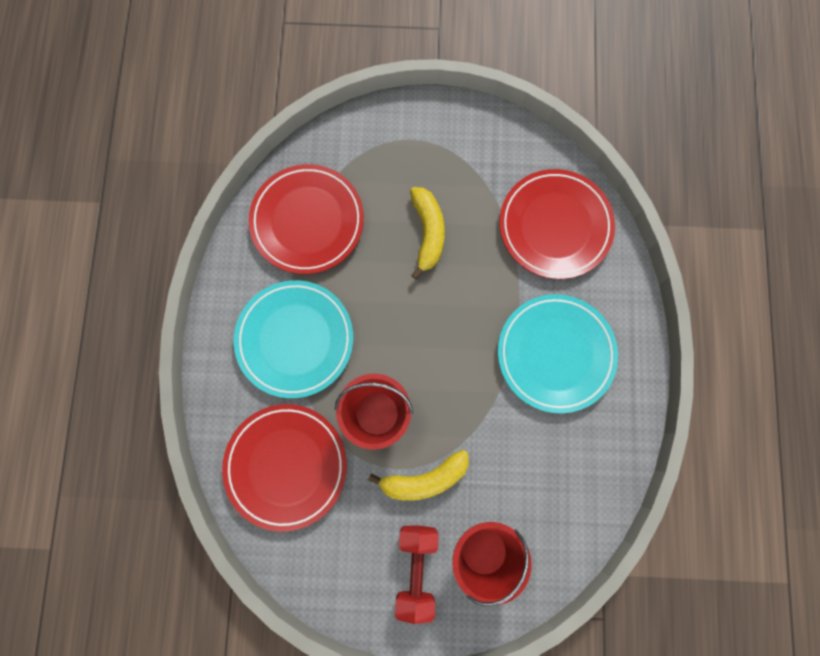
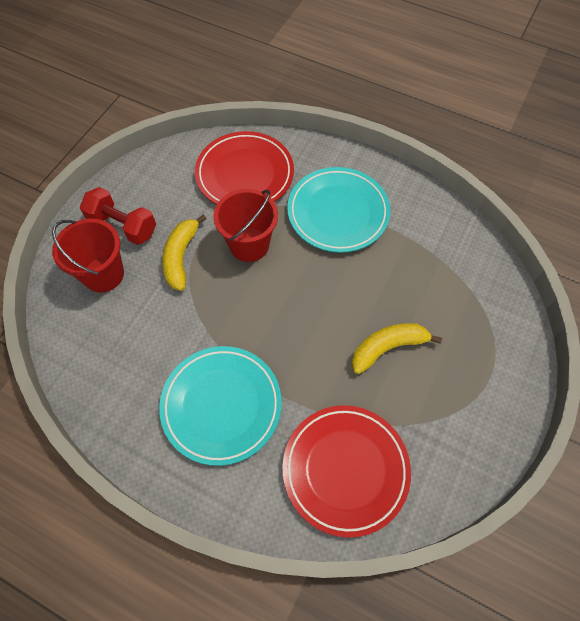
camera: 115 degrees right, 15 degrees down
red plate [249,164,364,274] -> none
yellow banana [410,187,445,280] -> yellow banana turned 135 degrees clockwise [352,323,442,374]

